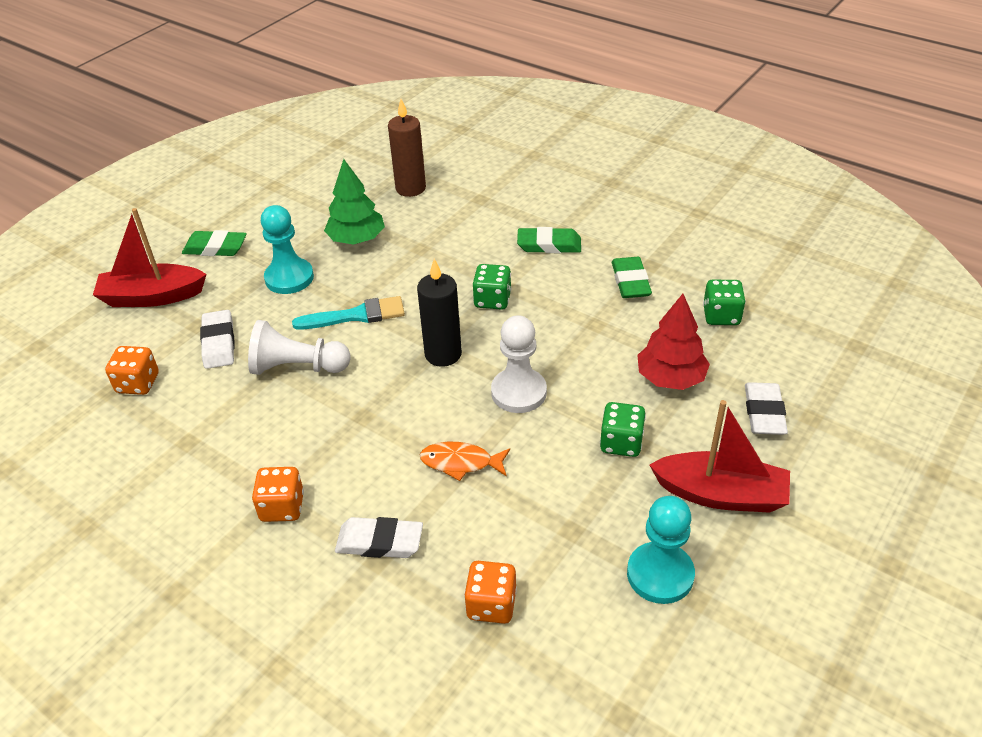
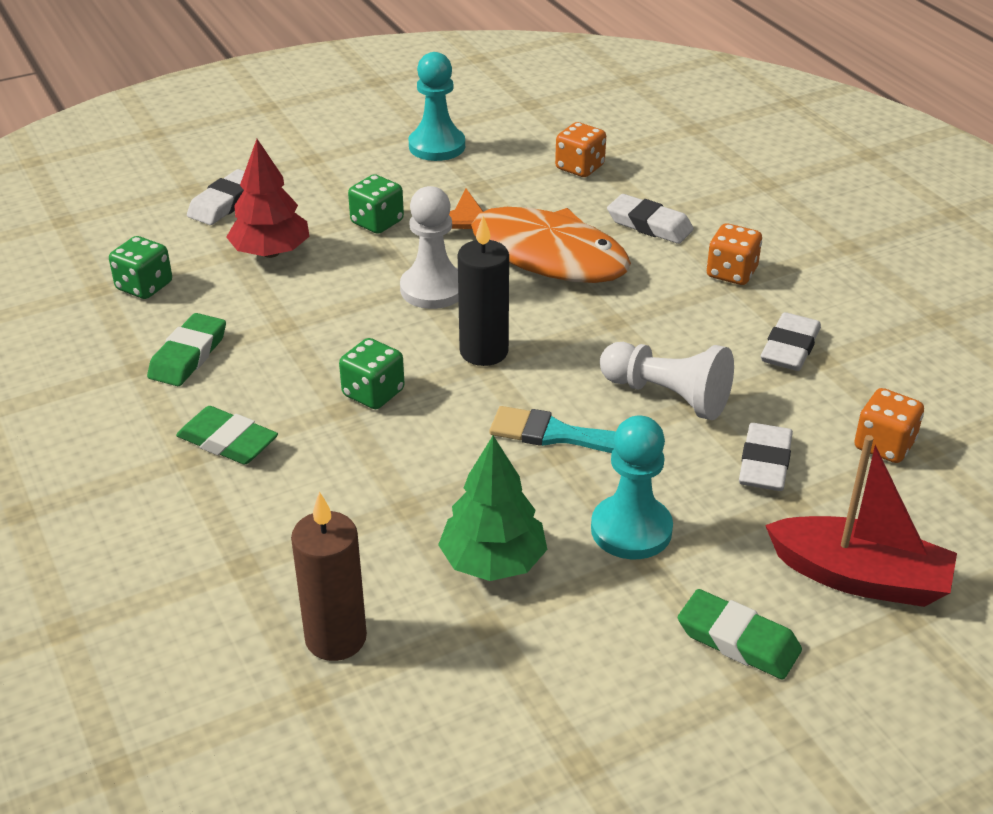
camera: 155 degrees left, 5 degrees down
orange fish [420,442,510,481] -> orange fish [449,189,631,283], size x2.28
red boat [649,400,790,513] -> none
none -> white eraser [761,312,821,371]

